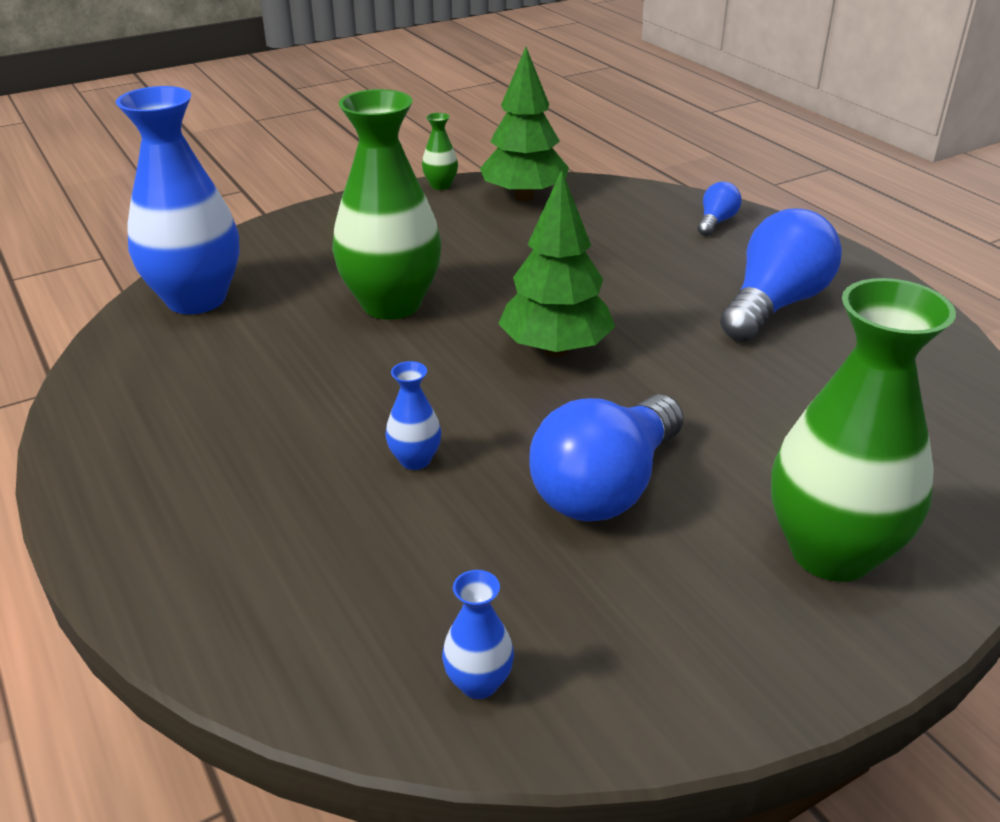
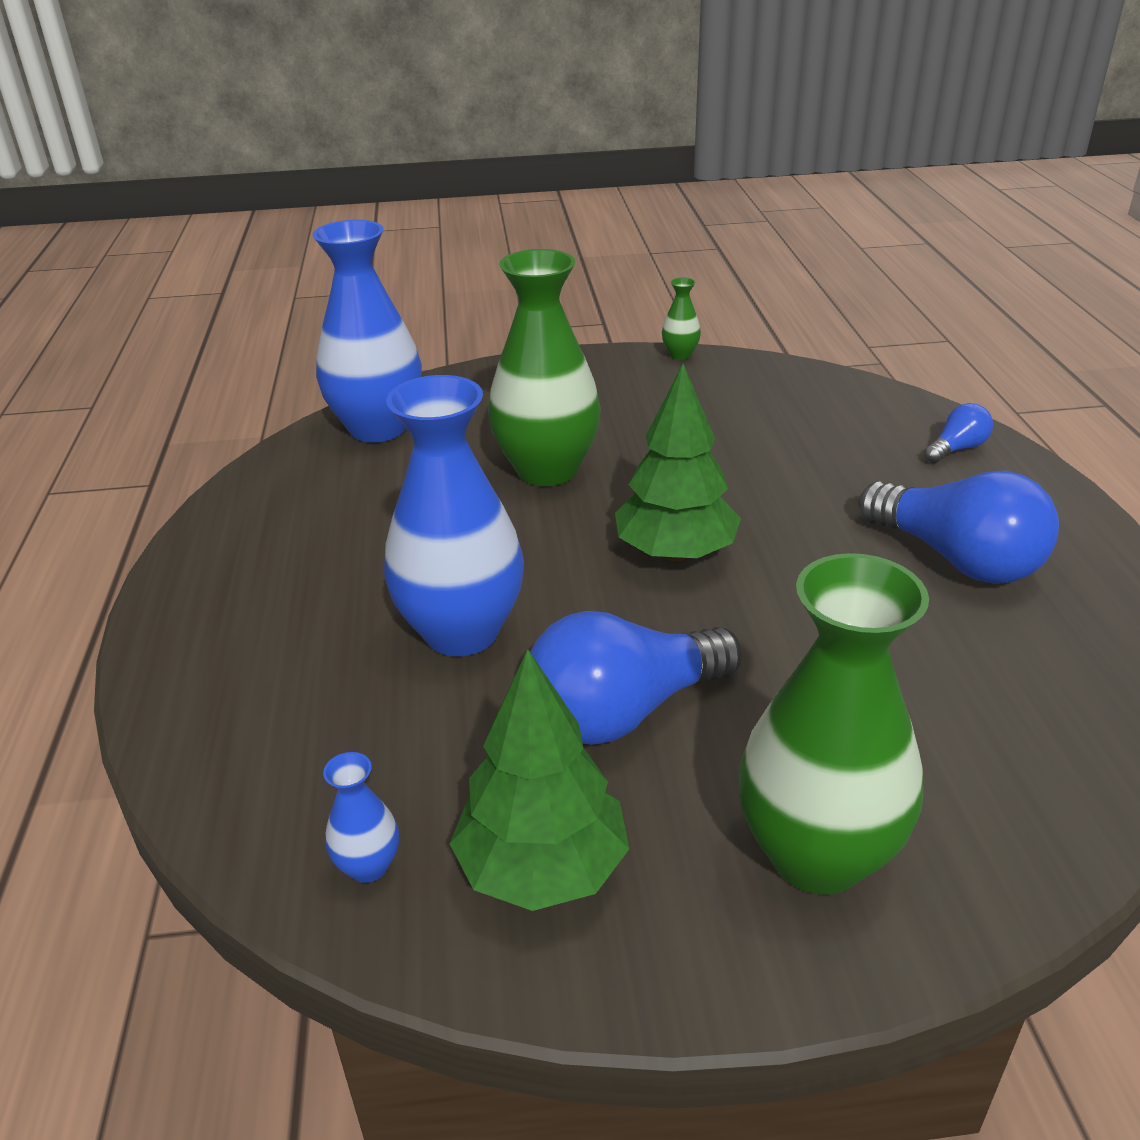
camera: 25 degrees right, 0 degrees up
blue vase [386,361,441,470] -> blue vase [384,375,524,656], size x2.37
green tree [480,47,569,201] -> green tree moved to [450,649,629,911]
blue light bulb [720,209,842,342] -> blue light bulb turned 75 degrees clockwise [859,471,1059,584]

